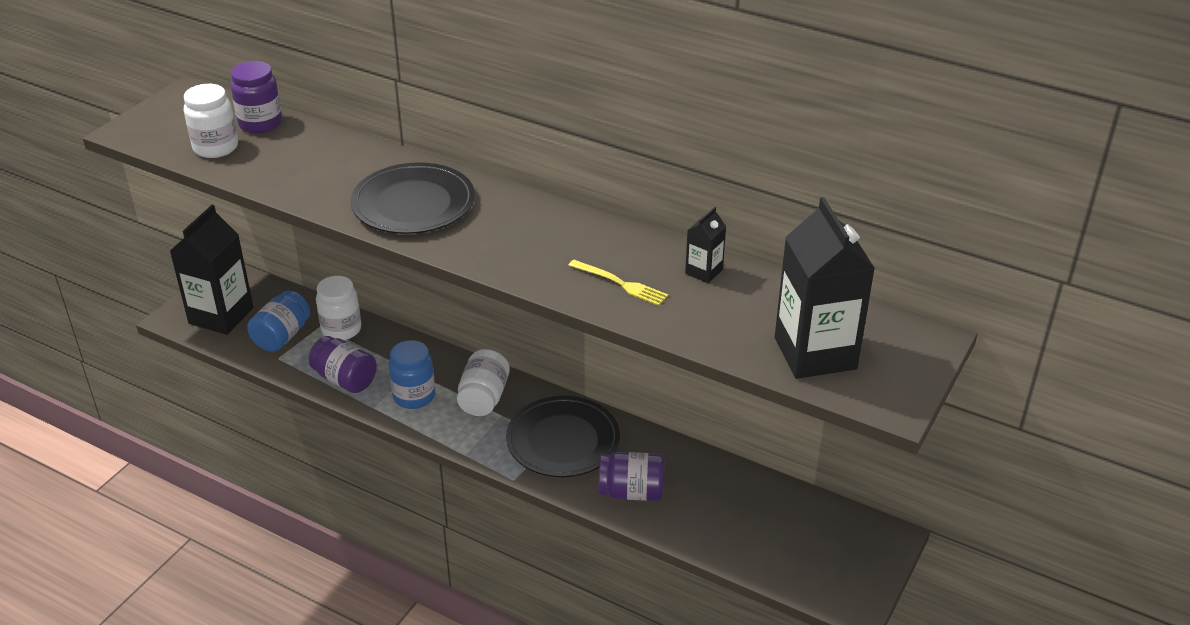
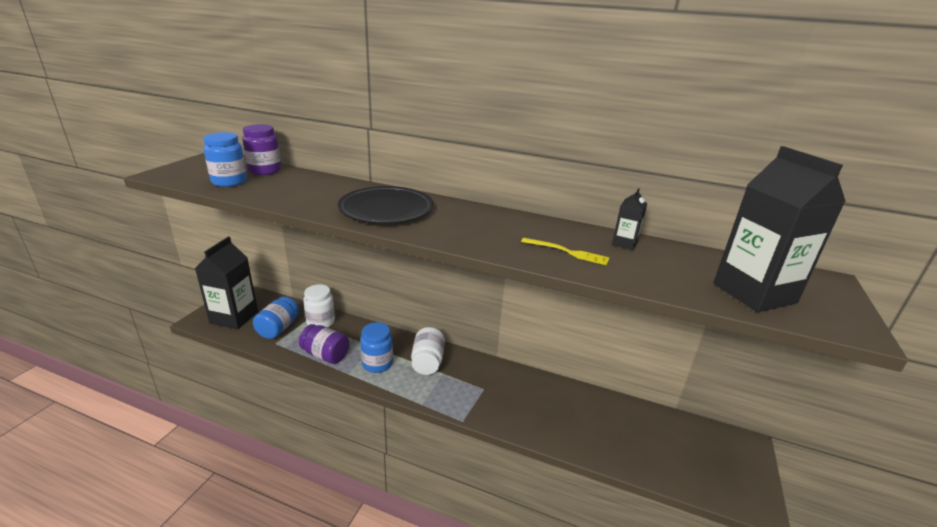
camera: 10 degrees left, 10 degrees down
white jar [184,84,238,158] -> blue jar [203,132,247,187]
black plate [506,396,620,477] -> none
purple jar [598,452,664,501] -> none

